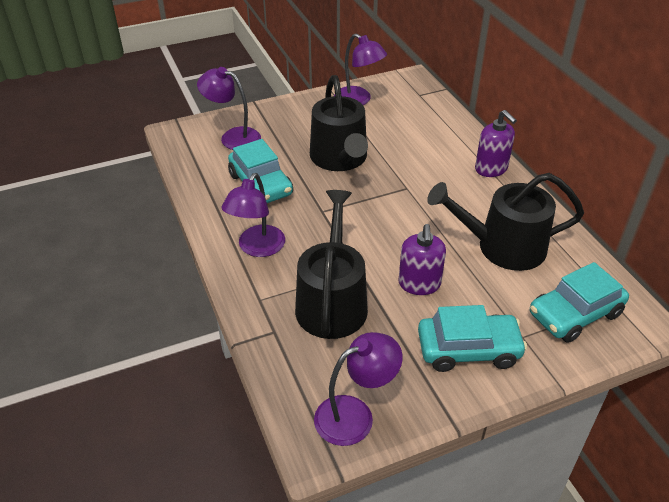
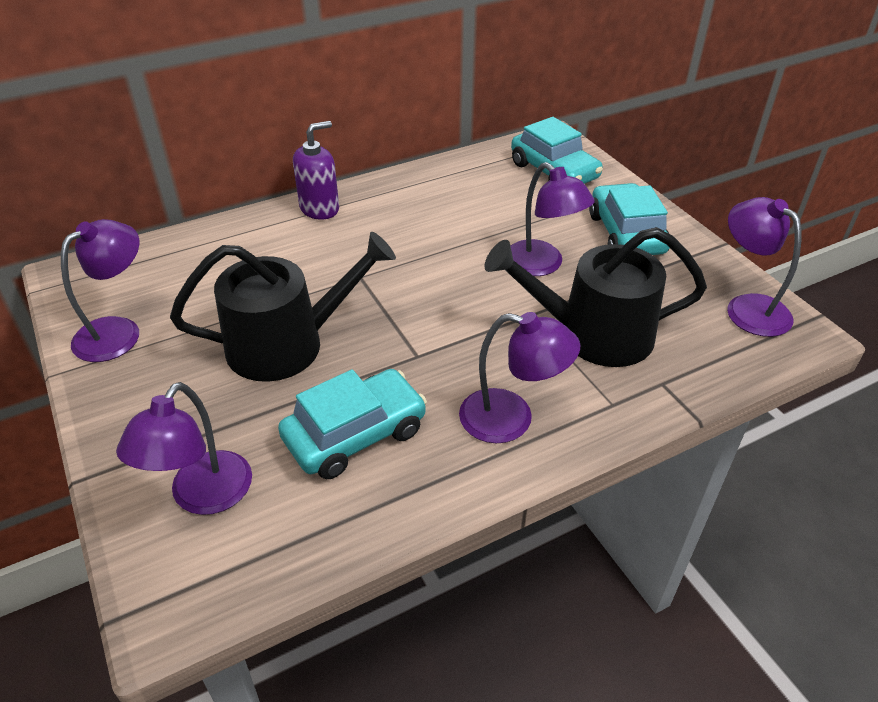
camera: 95 degrees left, 0 degrees up
purple soap dispenser [398,224,446,295] -> purple lamp [511,162,595,276]
black watering can [427,173,584,271] -> none

